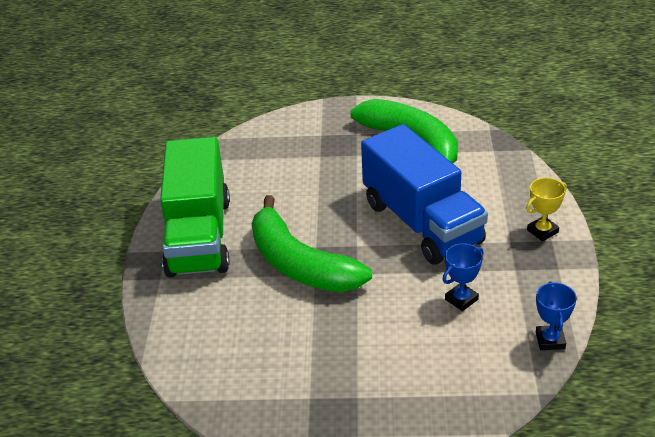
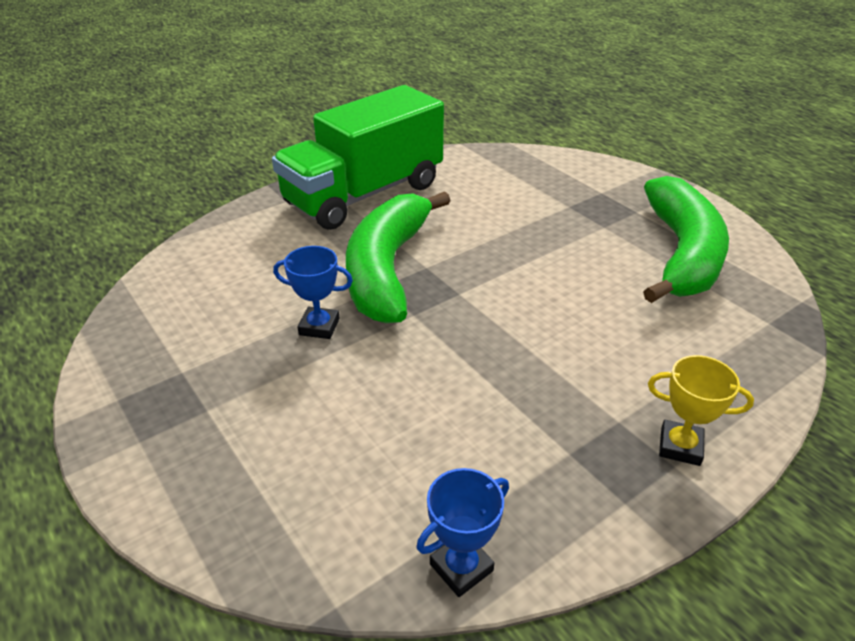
camera: 50 degrees right, 0 degrees up
blue truck [361,124,488,265] -> none
blue trophy [442,243,483,311] -> blue trophy moved to [273,246,353,339]

